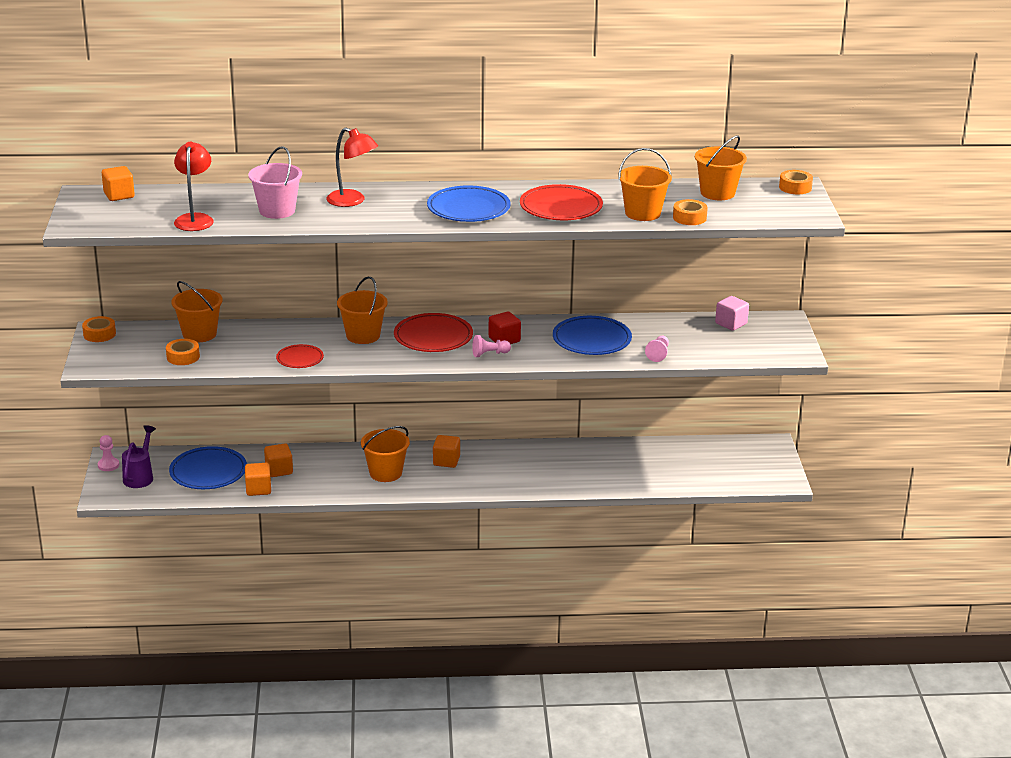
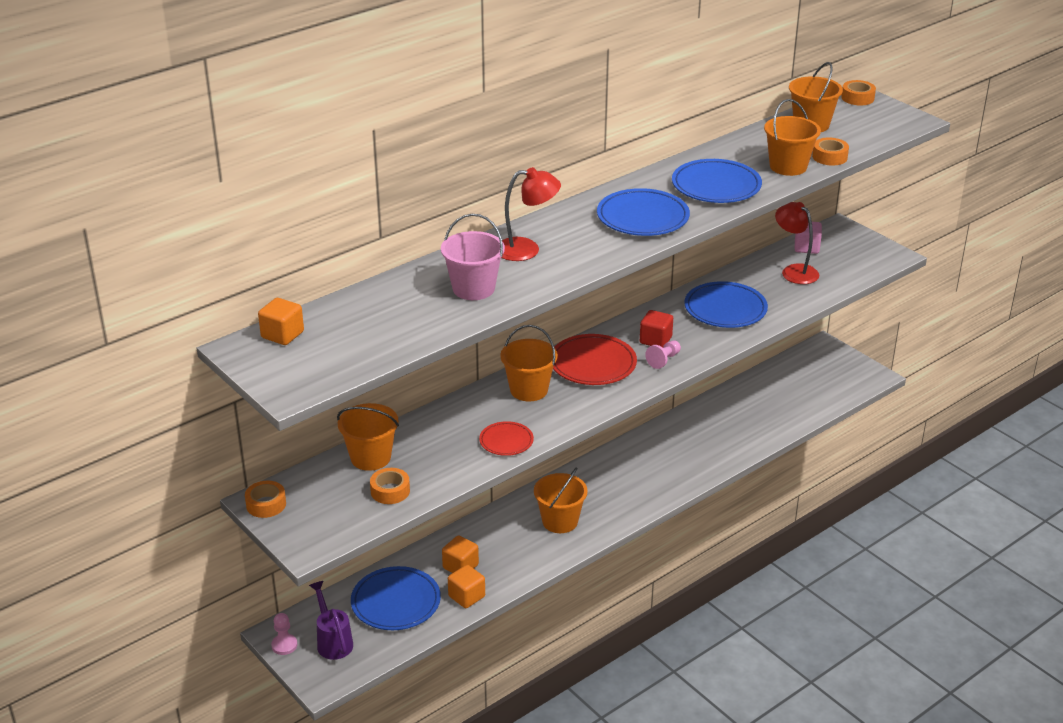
camera: 35 degrees left, 5 degrees up
red lamp [174,142,214,231] -> red lamp moved to [775,202,820,284]
orange cube [433,435,460,468] -> none
red plate [520,184,603,220] -> blue plate [672,159,762,203]
pink pawn [645,336,669,362] -> none

